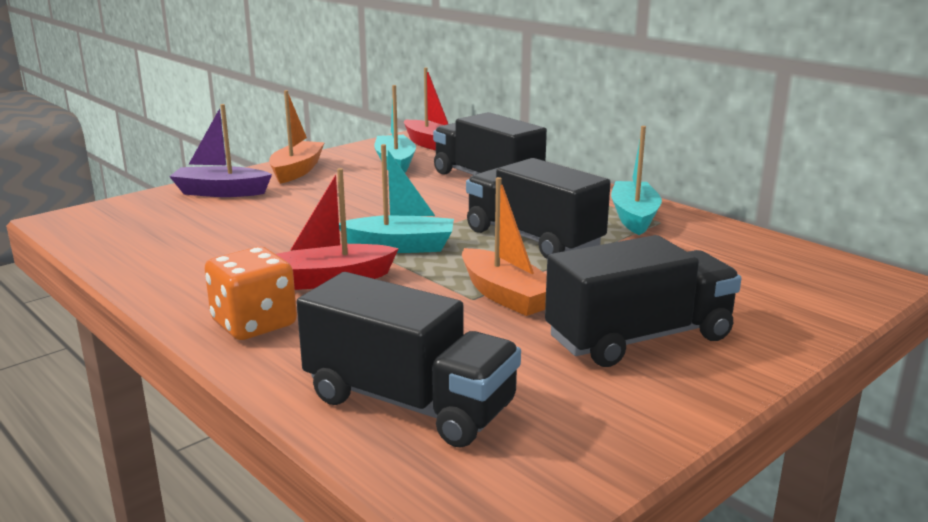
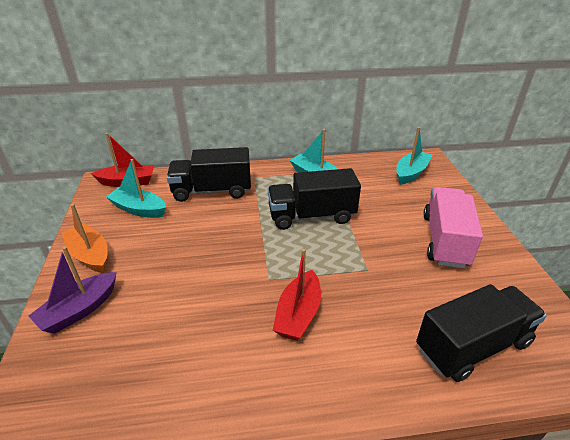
camera: 55 degrees left, 15 degrees up
orange dice [204,247,297,340] -> none
turquoise boat [339,144,454,253] -> turquoise boat moved to [396,127,432,185]
orange boat [462,177,547,316] -> none
black truck [545,235,742,367] -> pink truck [423,187,483,268]

